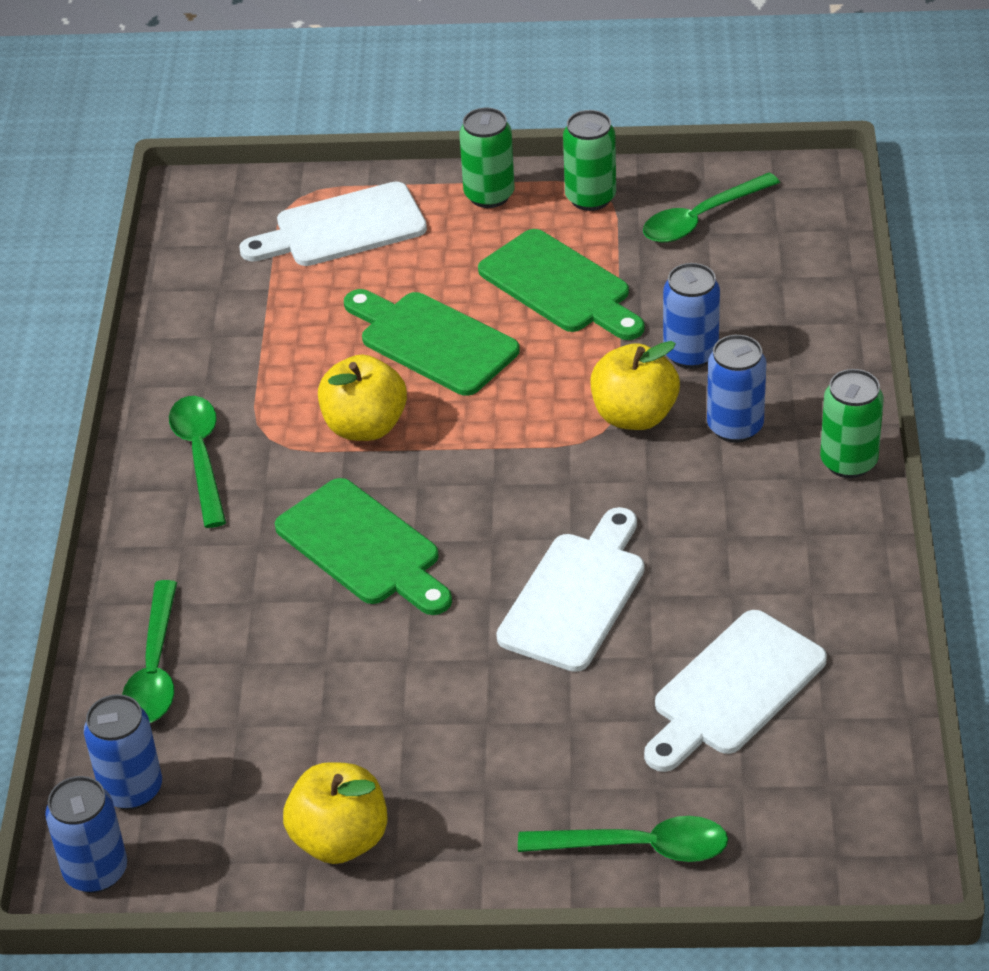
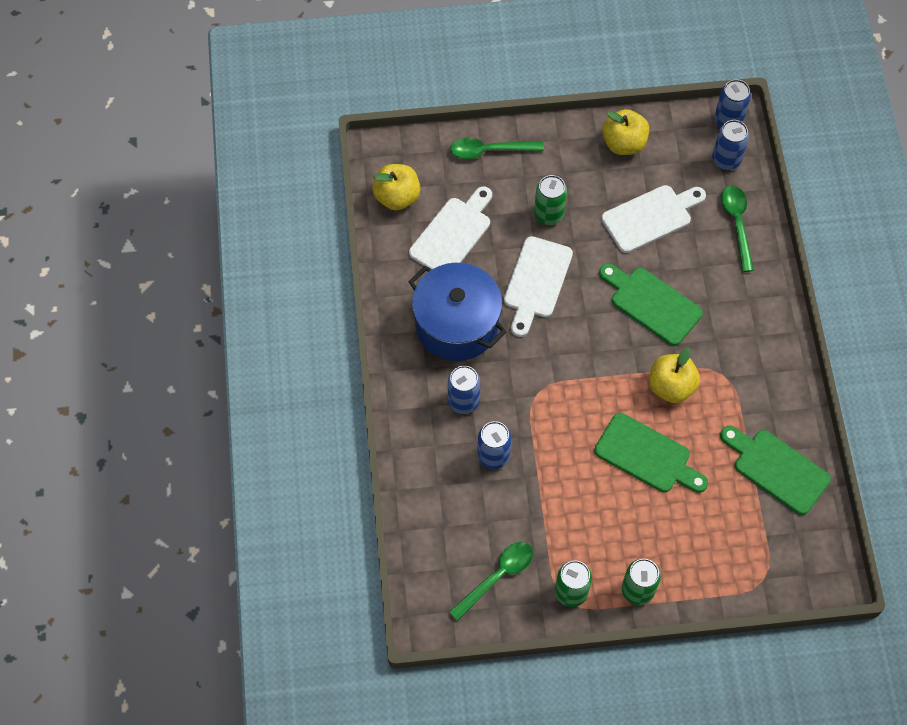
camera: 170 degrees right, 20 degrees up
green spoon [169,396,226,528] -> none
white cutting board [239,182,427,266] -> white cutting board moved to [601,185,706,253]
green cutting board [478,229,645,340] -> green cutting board moved to [720,426,831,515]
yellow apple [590,341,680,430] -> yellow apple moved to [373,164,421,210]
green can [820,369,884,478] -> green can moved to [534,175,567,225]
none -> blue pot [408,263,507,361]

